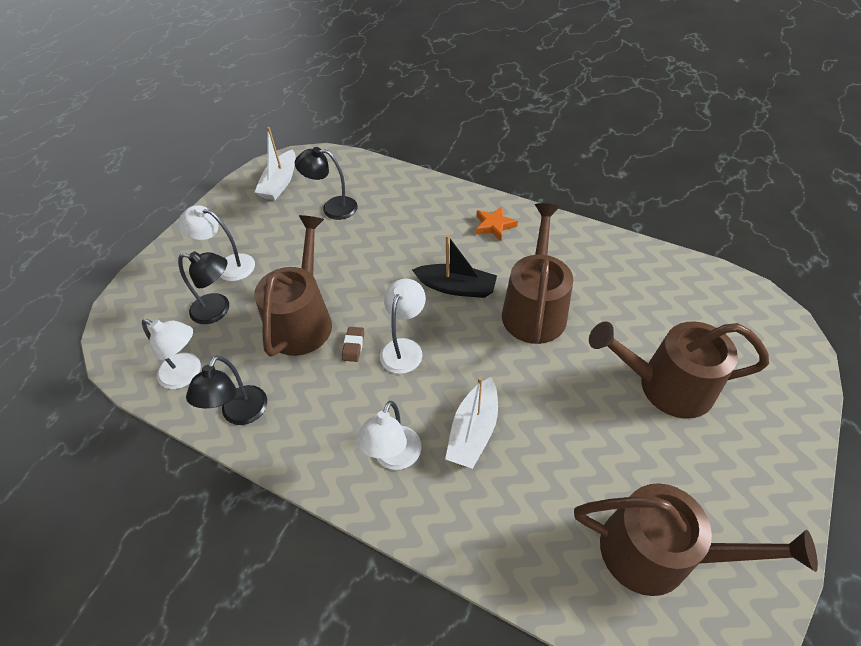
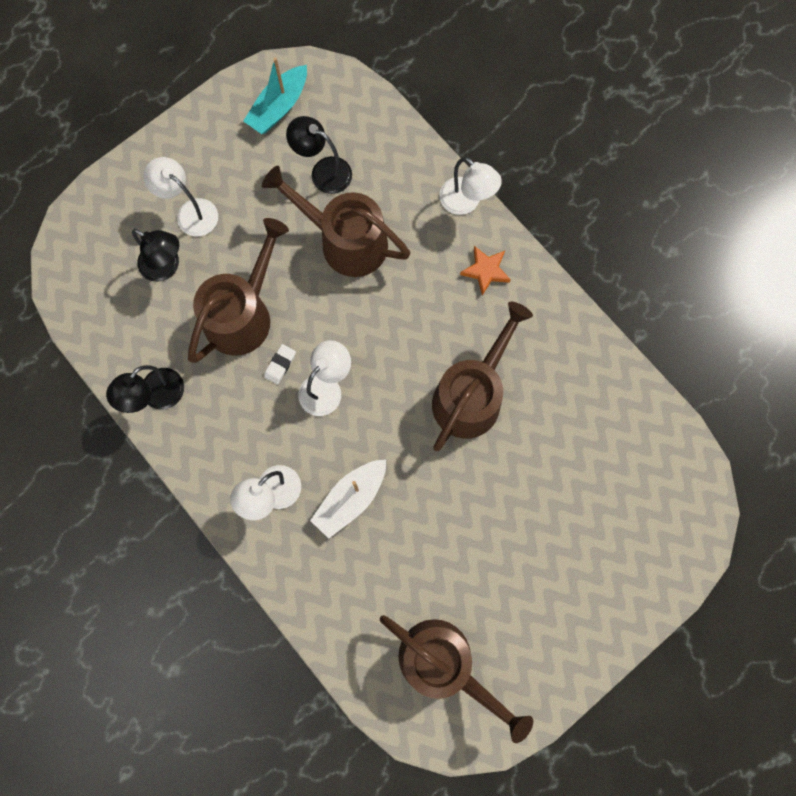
camera: 20 degrees right, 25 degrees up
white lamp [142,319,201,389] -> white lamp moved to [439,157,502,215]
white boat [254,127,296,200] -> turquoise boat [243,57,307,134]
brown eraser [342,327,364,362] -> white eraser [264,344,296,385]
black boat [412,235,497,298] -> none
brown watering can [589,321,769,419] -> brown watering can moved to [262,166,411,277]

